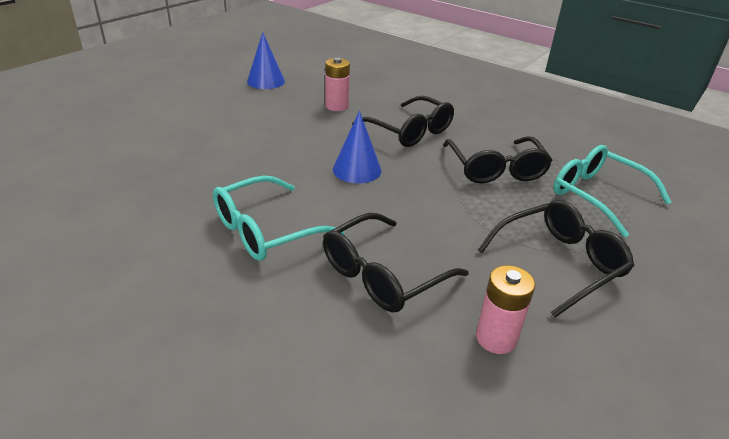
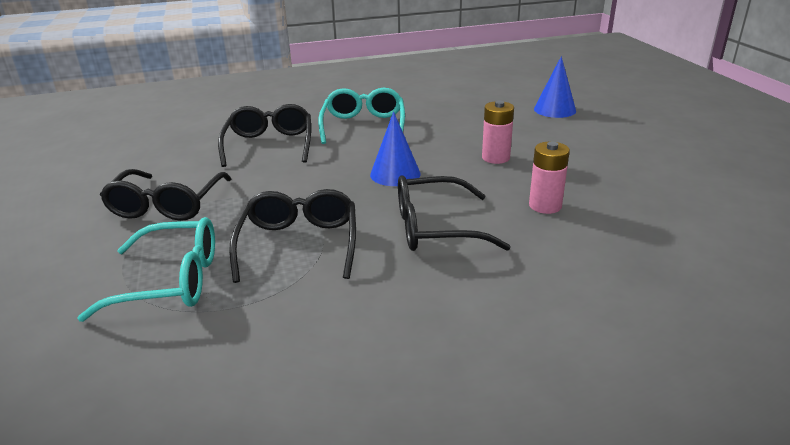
camera: 130 degrees right, 5 degrees down
blue cone [247,32,285,89] -> blue cone moved to [534,56,576,118]
black glasses [443,136,553,183] -> black glasses turned 60 degrees clockwise [229,189,356,283]
pink battery [476,265,535,354] -> pink battery moved to [482,101,514,164]

